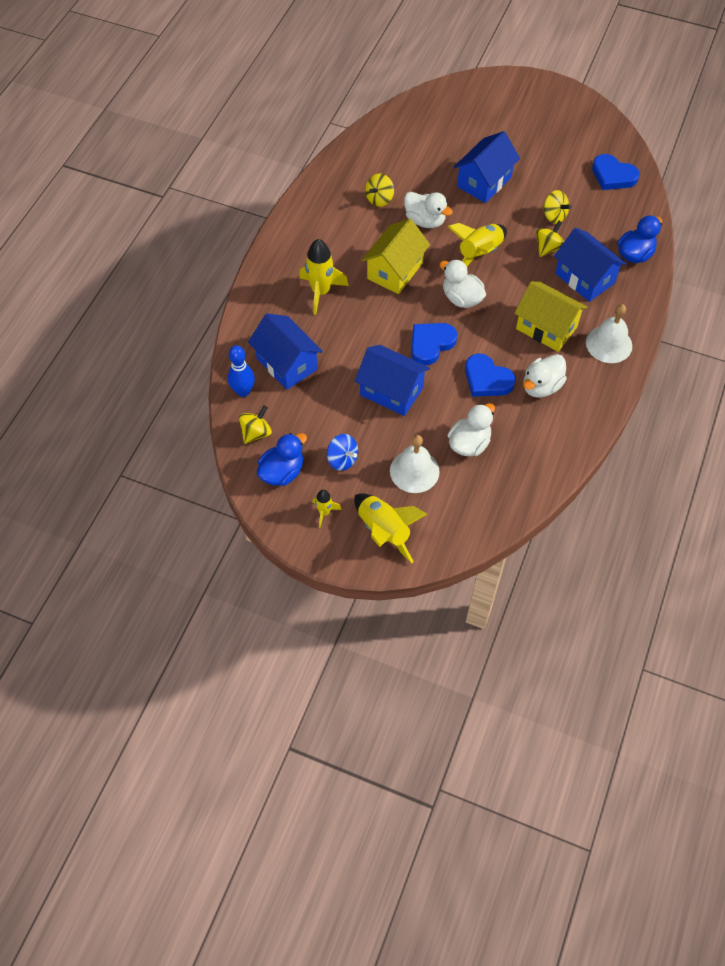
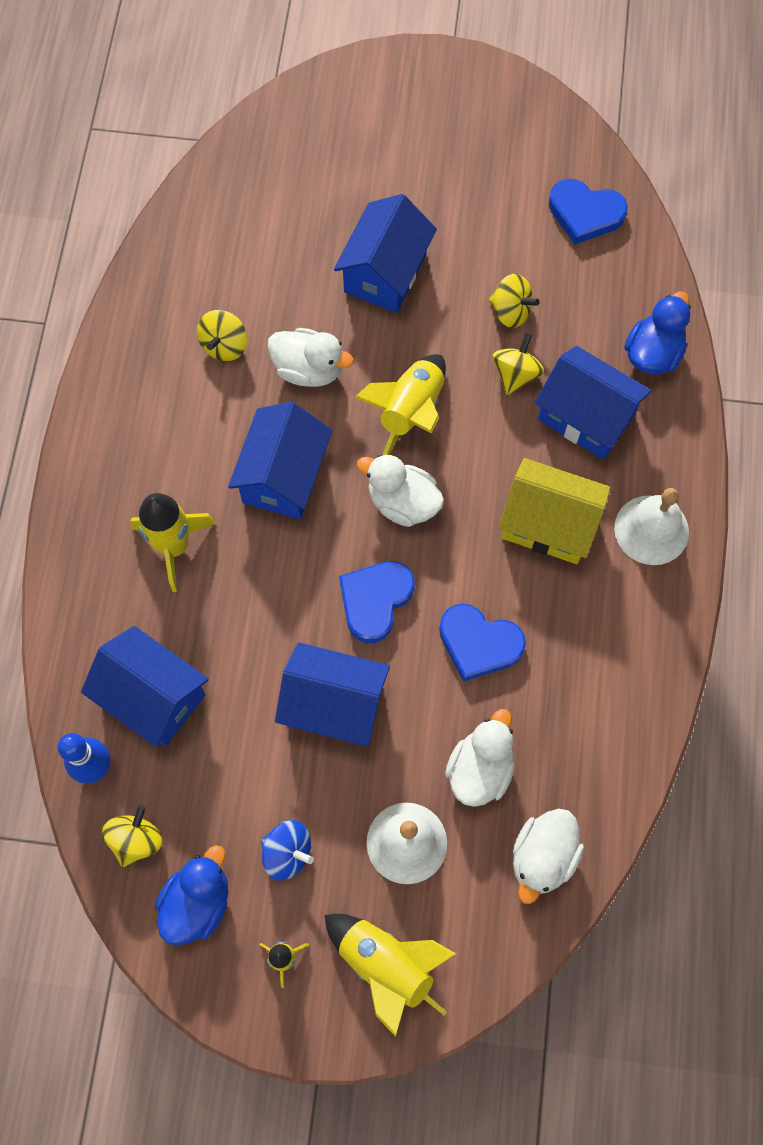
camera: 15 degrees left, 10 degrees up
yellow house [362,219,430,294] -> blue house [228,402,332,520]
white duck [523,354,567,398] -> white duck moved to [513,809,584,904]

